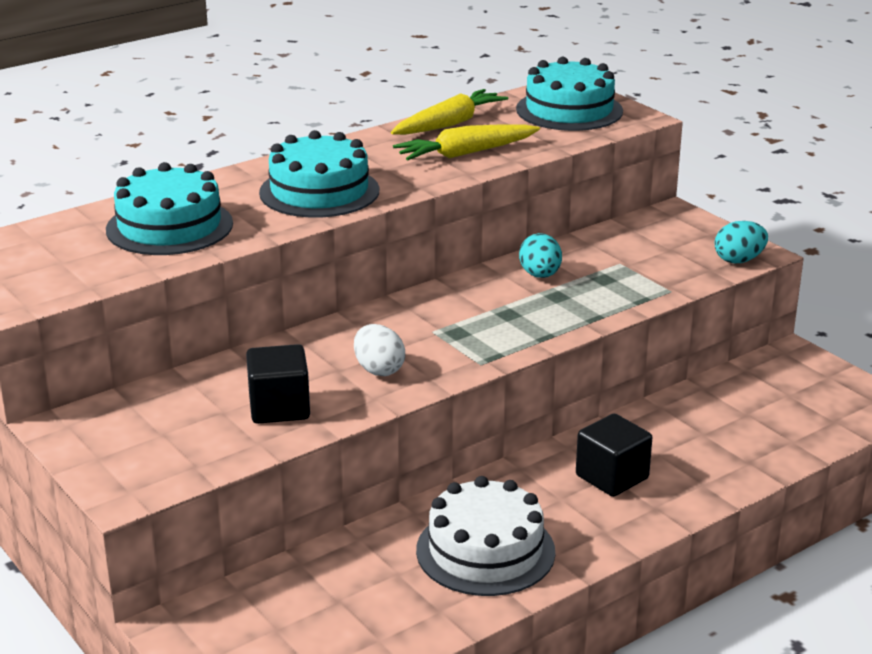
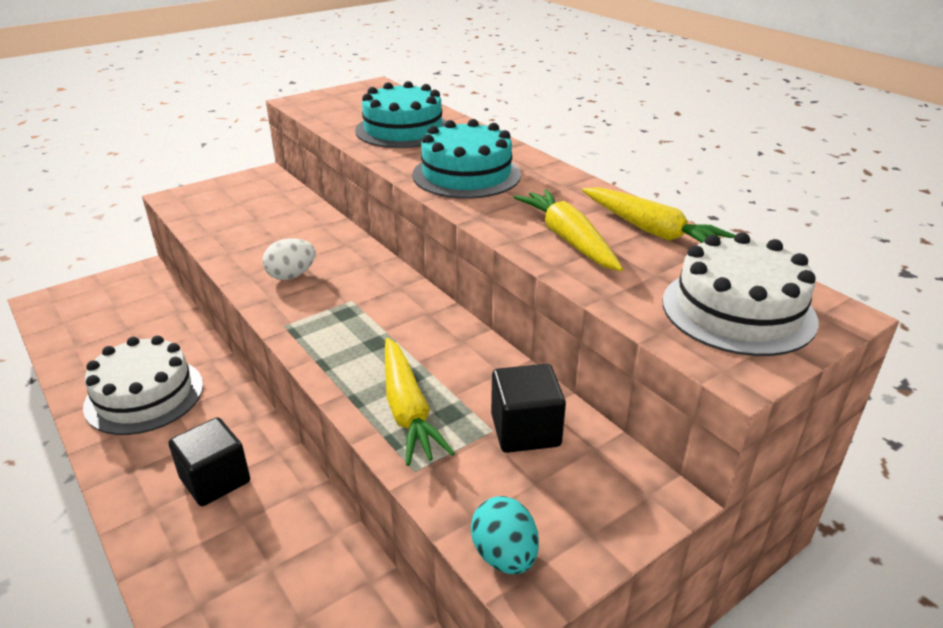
camera: 90 degrees right, 5 degrees up
black cube [246,344,310,424] -> black cube moved to [491,364,566,453]
turquoise cake [516,57,623,131] -> white cake [662,232,818,356]
turquoise egg [519,233,562,278] -> none
none -> yellow carrot [385,338,455,466]

